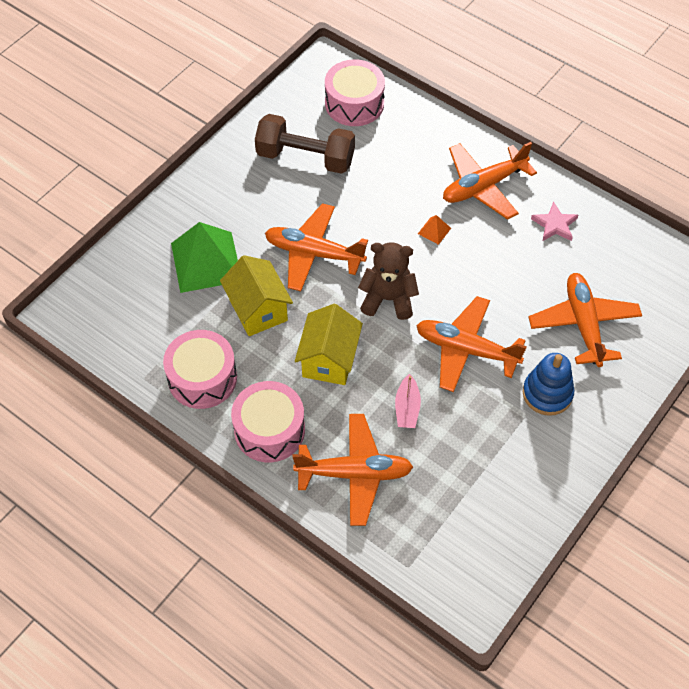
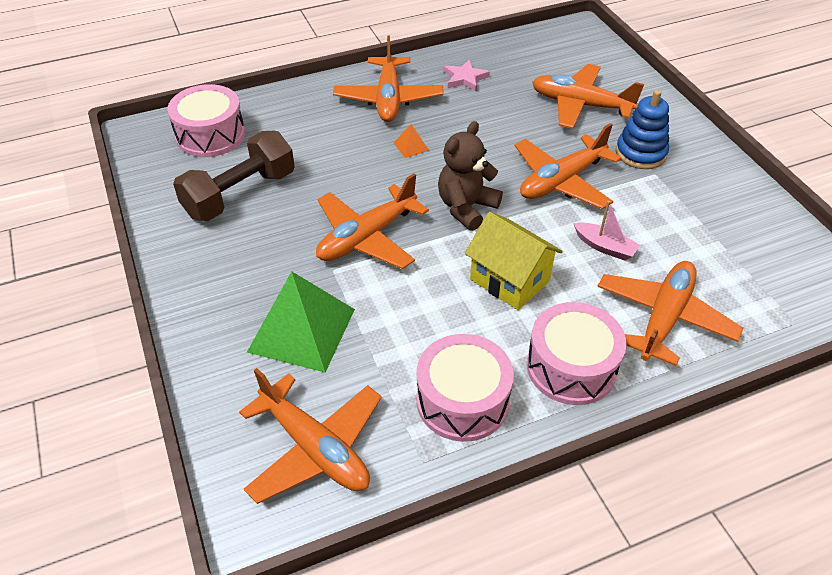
camera: 60 degrees left, 10 degrees down
yellow house [220,255,293,336] -> none
none -> orange plane [239,368,382,504]

